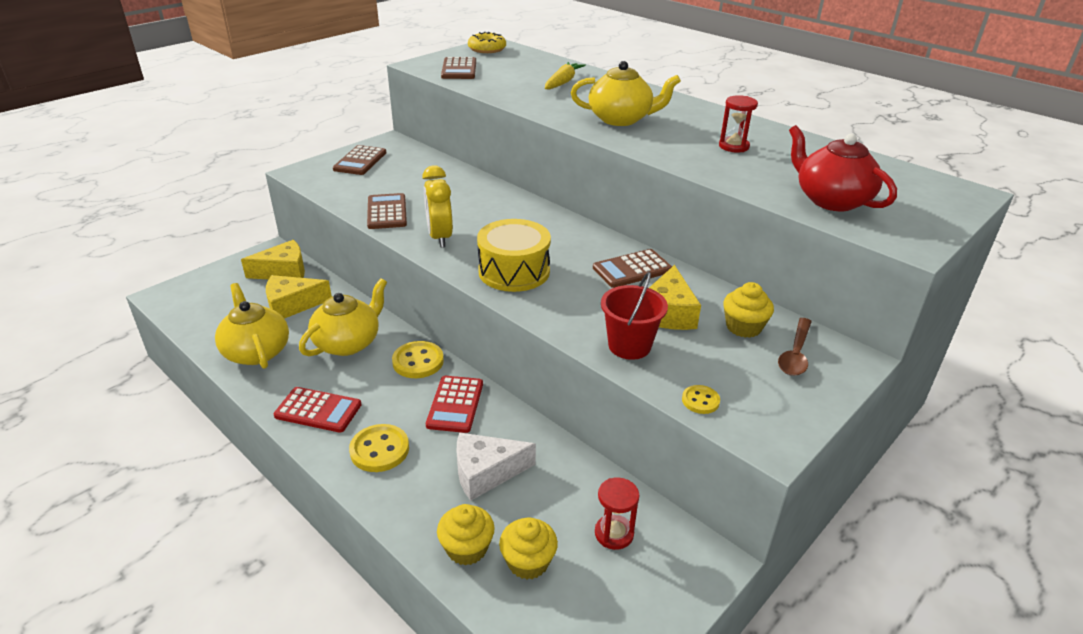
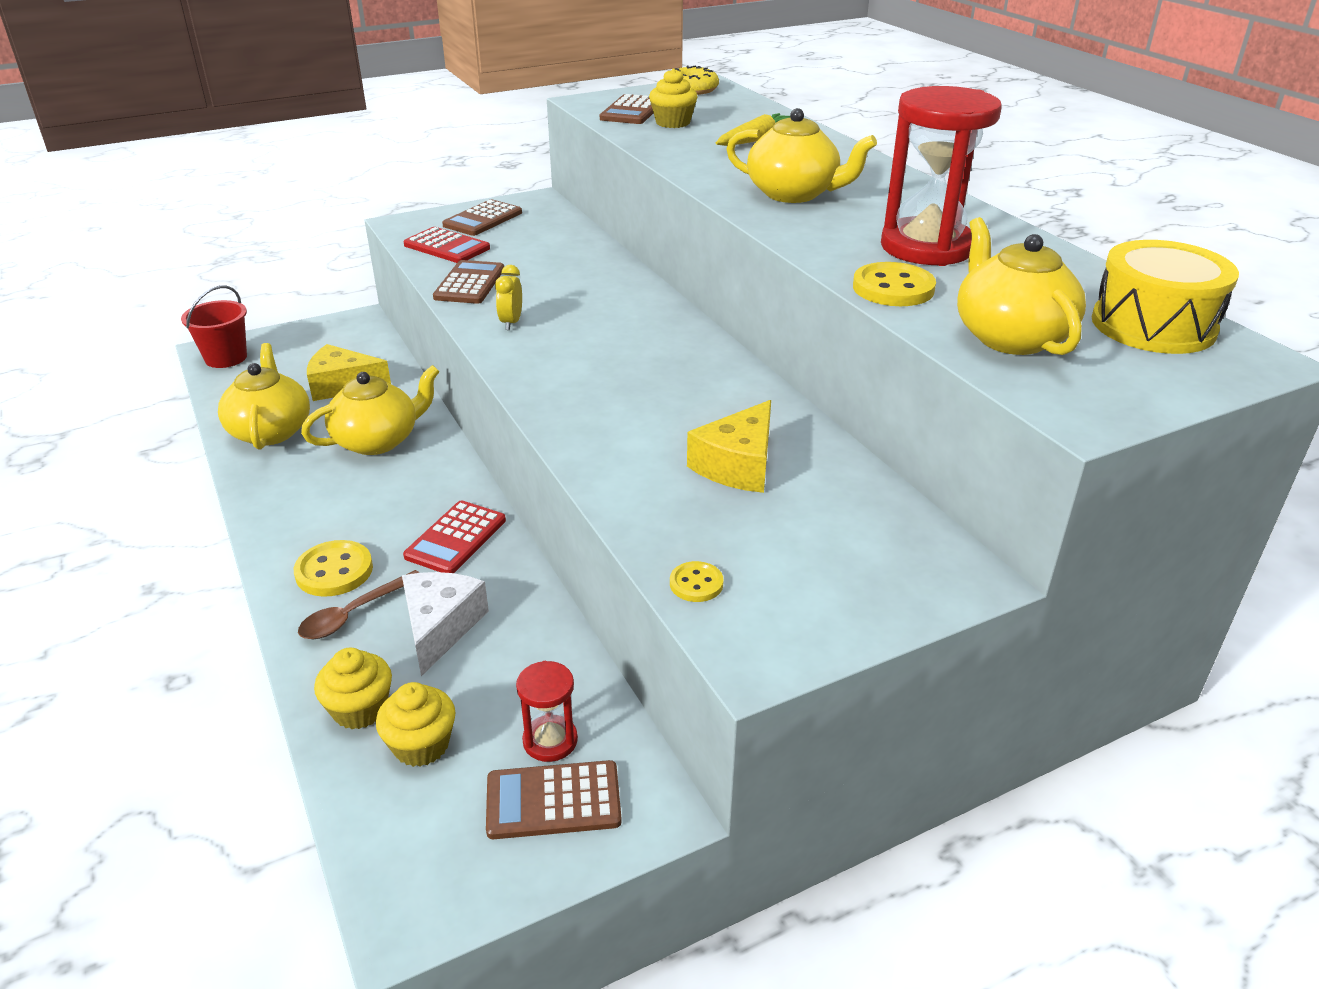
camera: 20 degrees right, 0 degrees up
yellow cheese [241,240,305,279] -> none
red calculator [274,387,362,433] -> red calculator moved to [403,227,490,263]
yellow button [392,341,444,378] -> yellow button moved to [853,262,936,306]
yellow clock [422,165,453,248] -> yellow clock [495,265,522,330], size x0.60
white cheese [457,432,536,501] -> white cheese turned 90 degrees clockwise [402,572,489,676]
yellow drum [477,219,551,292] -> yellow drum moved to [1092,240,1239,354]
brown calculator [593,249,672,288] -> brown calculator moved to [486,760,622,839]
red bucket [601,272,668,360] -> red bucket moved to [181,285,247,368]
red hourglass [719,95,758,153] -> red hourglass [881,86,1002,266], size x2.04
yellow cupcake [723,282,774,338] -> yellow cupcake moved to [649,68,698,128]
brown spoon [778,318,812,376] -> brown spoon moved to [298,570,419,639]
red teapot [789,125,897,211] -> yellow teapot [957,217,1086,355]

